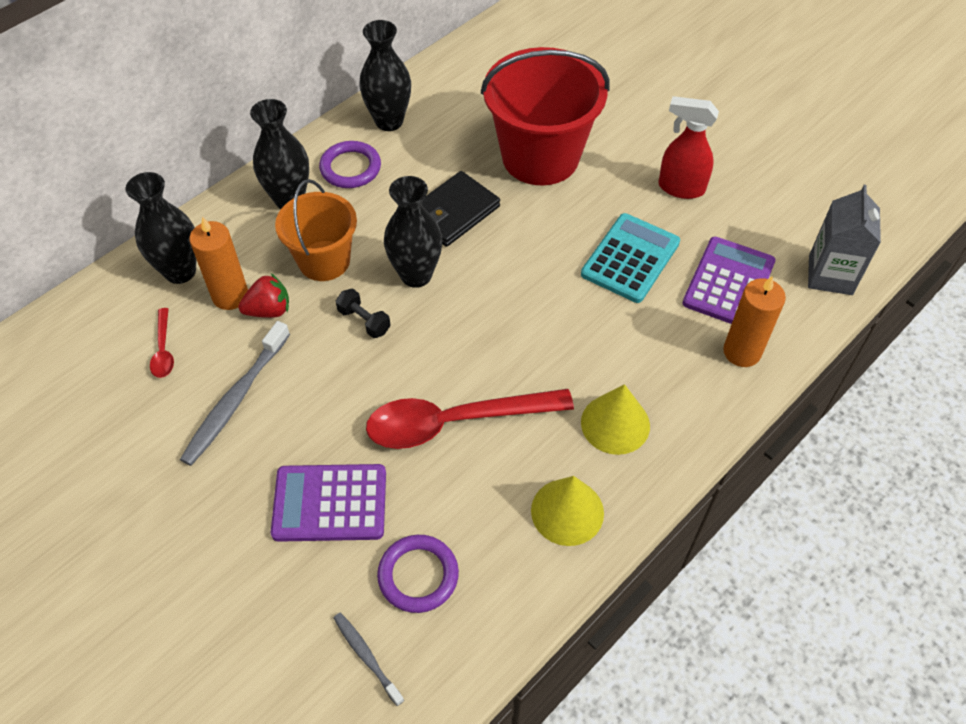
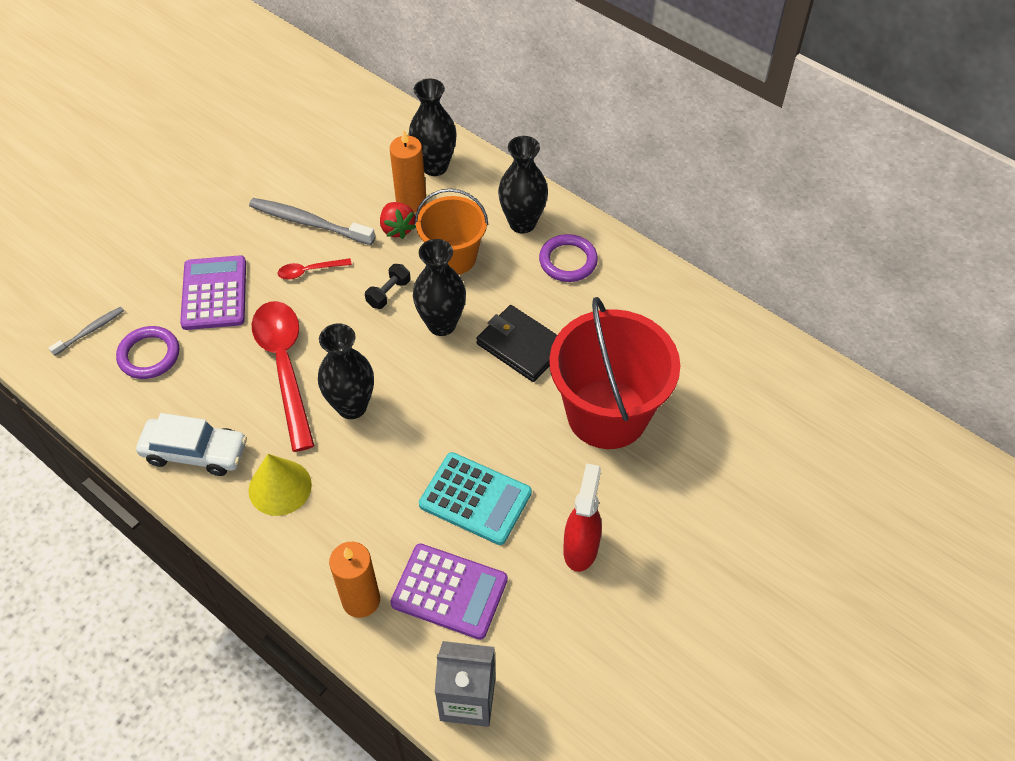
camera: 85 degrees right, 0 degrees up
red spoon [150,308,174,378] -> red spoon moved to [278,258,352,280]
black vase [359,20,411,131] -> black vase moved to [318,323,374,419]
yellow cone [531,476,604,546] -> white car [136,413,247,476]

